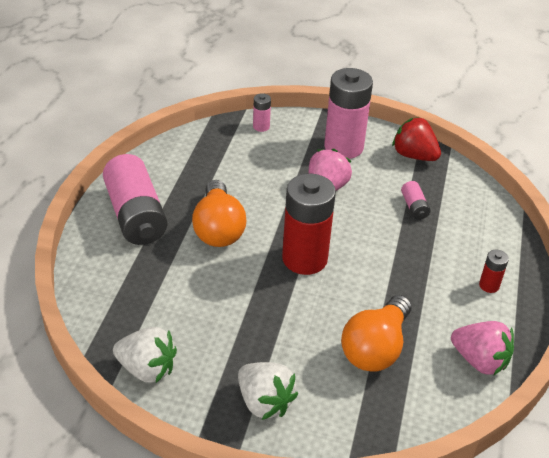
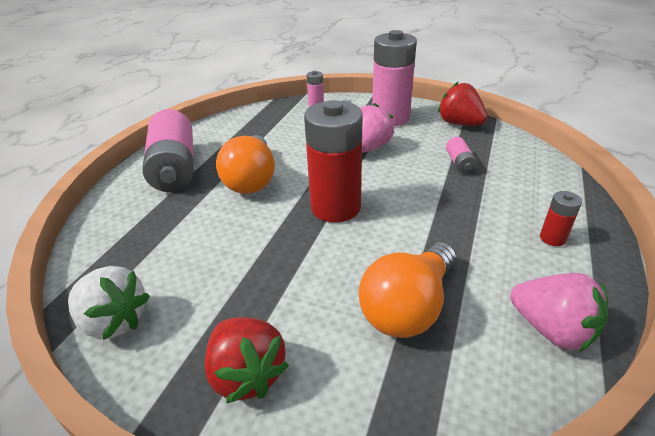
camera: 10 degrees right, 5 degrees down
white strawberry [238,362,298,420] -> red strawberry [204,317,289,403]

